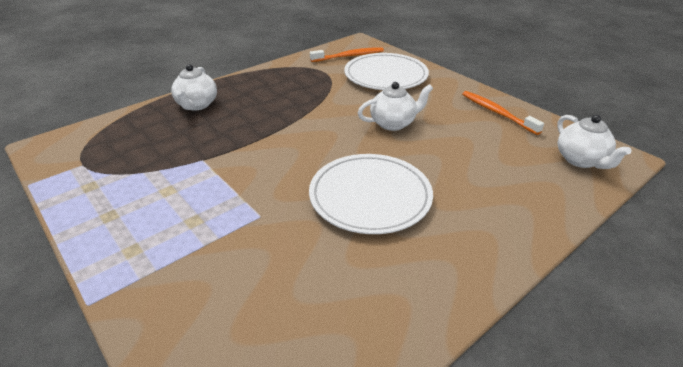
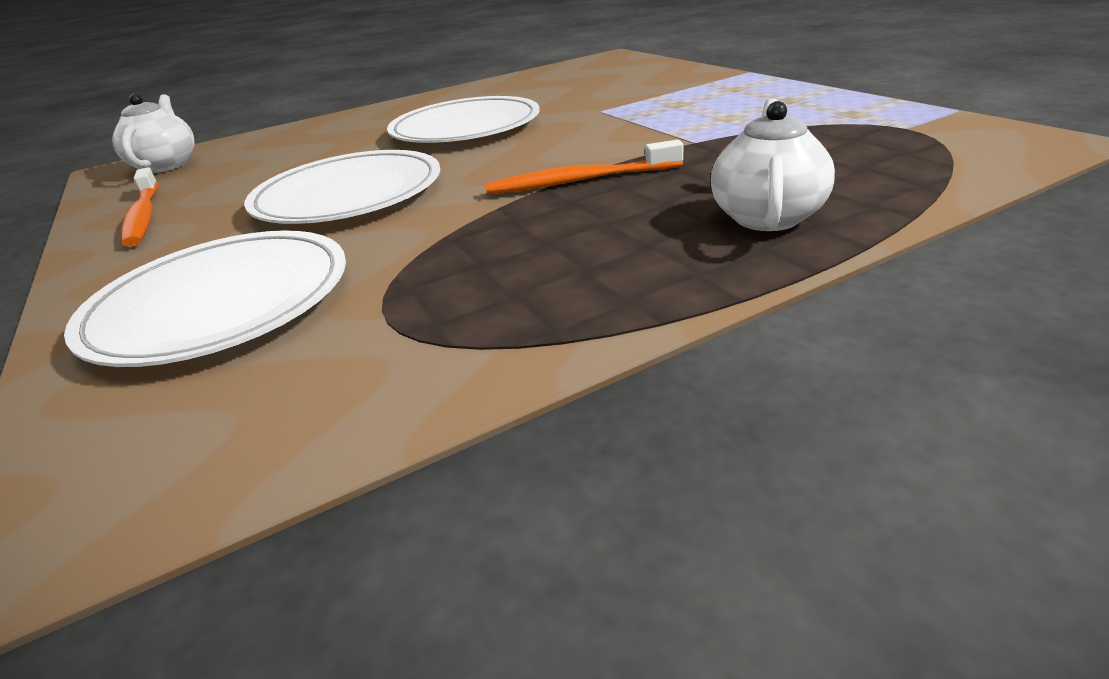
camera: 165 degrees left, 5 degrees down
orange toothbrush [310,47,384,62] -> orange toothbrush moved to [485,140,683,195]
white teapot [358,82,433,131] -> white plate [244,150,440,224]

